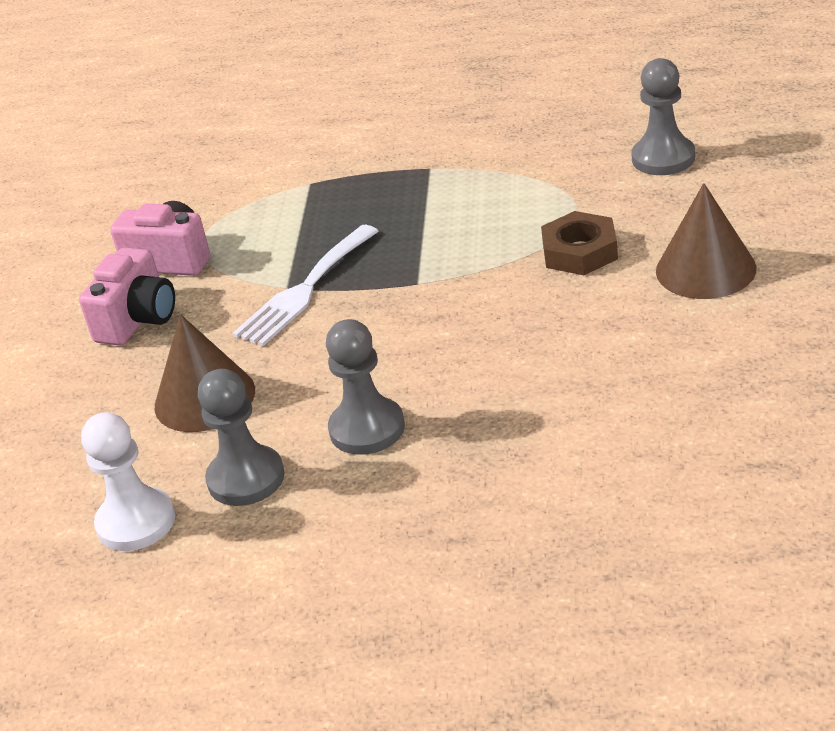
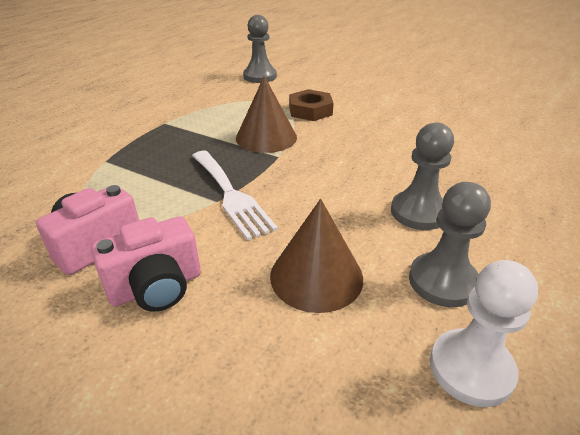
camera: 70 degrees left, 0 degrees up
pink camera [79,248,175,346] -> pink camera turned 105 degrees clockwise [91,216,201,312]
brown cone [656,183,757,299] -> brown cone moved to [236,76,297,153]

